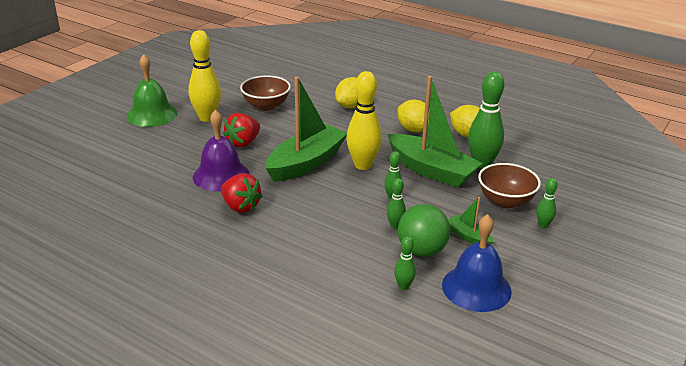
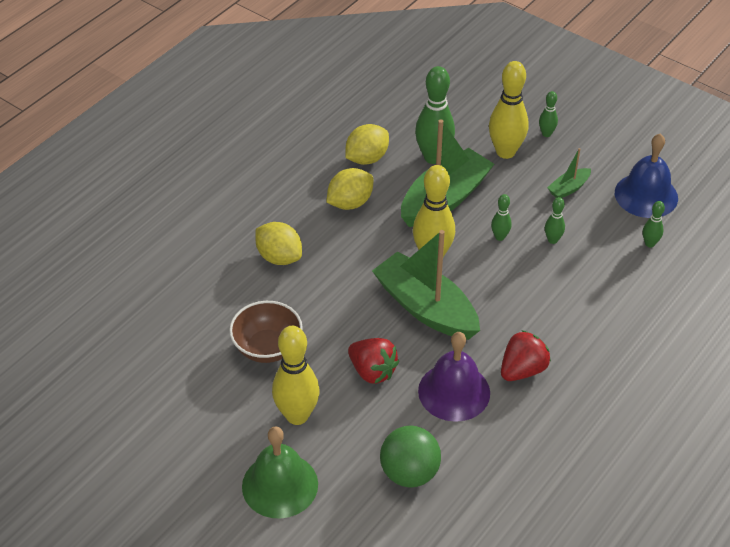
camera: 85 degrees left, 15 degrees up
green ball [398,204,450,257] -> green ball moved to [380,426,441,487]
brown bowl [478,163,541,208] -> yellow bowling pin [489,61,529,159]

